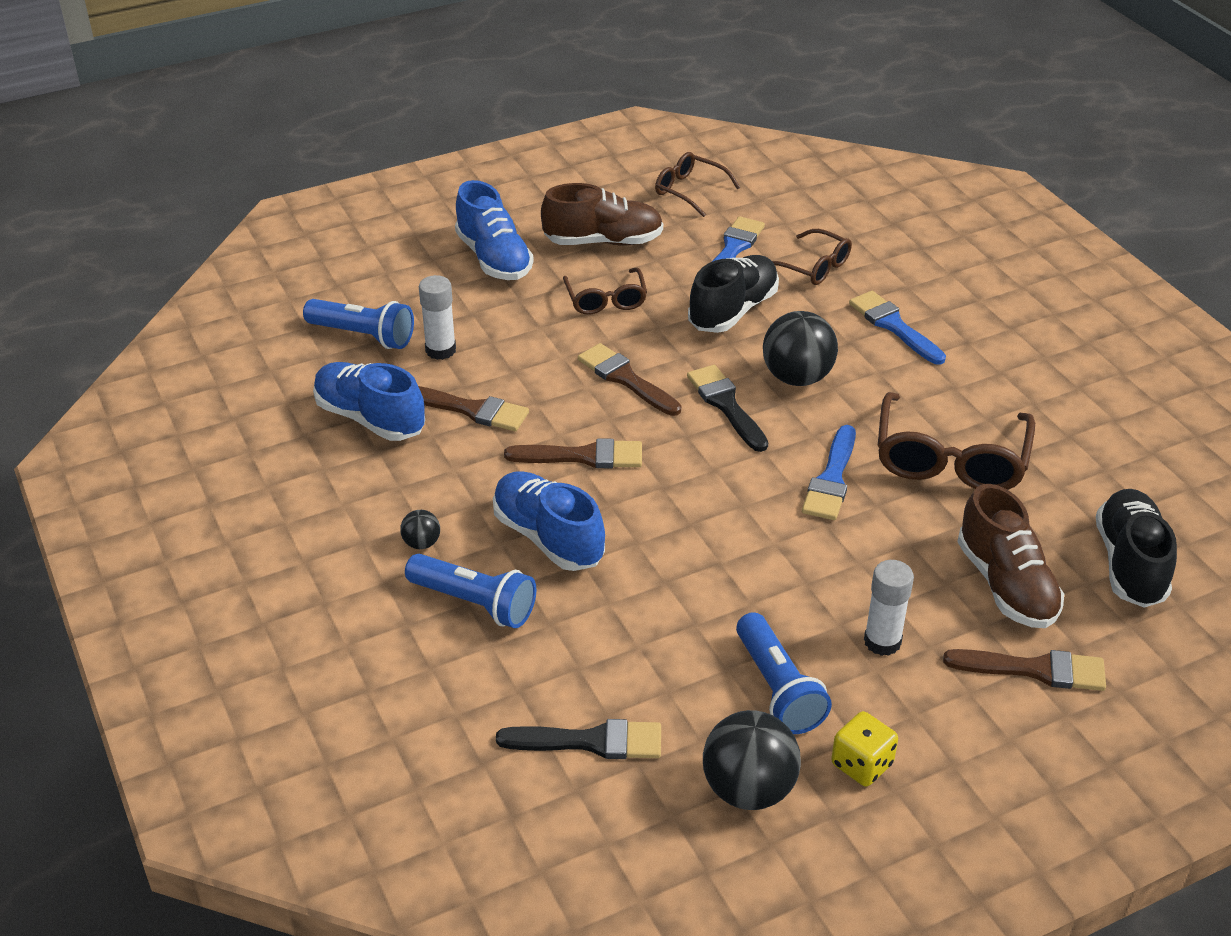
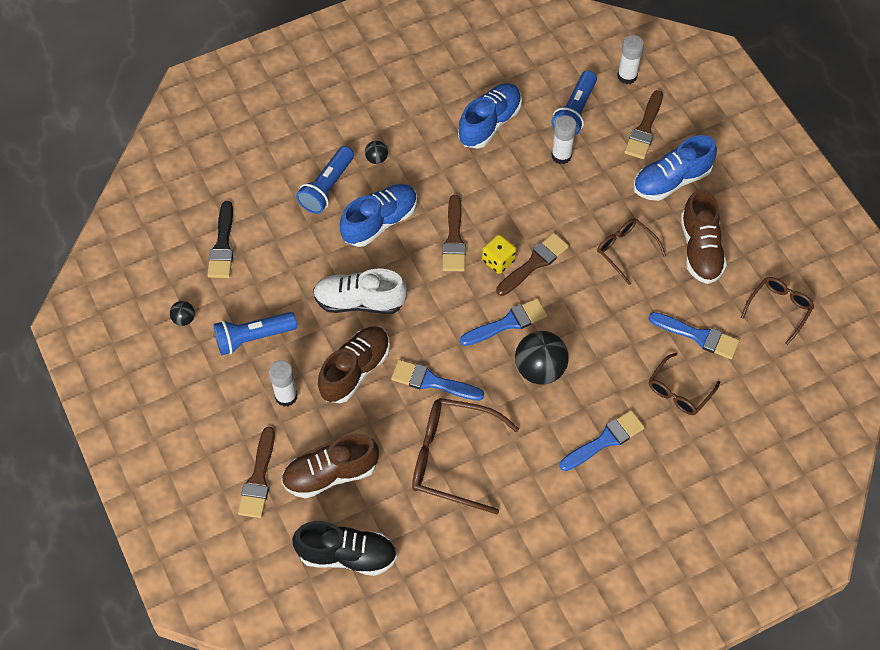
camera: 90 degrees right, 20 degrees up
brown brush [418,386,529,431] -> brown brush moved to [624,90,663,159]
brown glasses [563,268,647,314] -> brown glasses turned 60 degrees clockwise [597,218,666,285]
black brush [687,365,768,452] -> blue brush [460,298,548,346]
black shoe [688,255,779,333] -> none
black ball [703,710,801,810] -> black ball [170,301,195,326], size x0.48
yellow dice [831,711,898,787] -> yellow dice moved to [482,234,517,274]
none -> white shoe [313,268,407,314]
none -> brown shoe [318,326,390,403]
none -> white glue stick [617,35,644,84]

